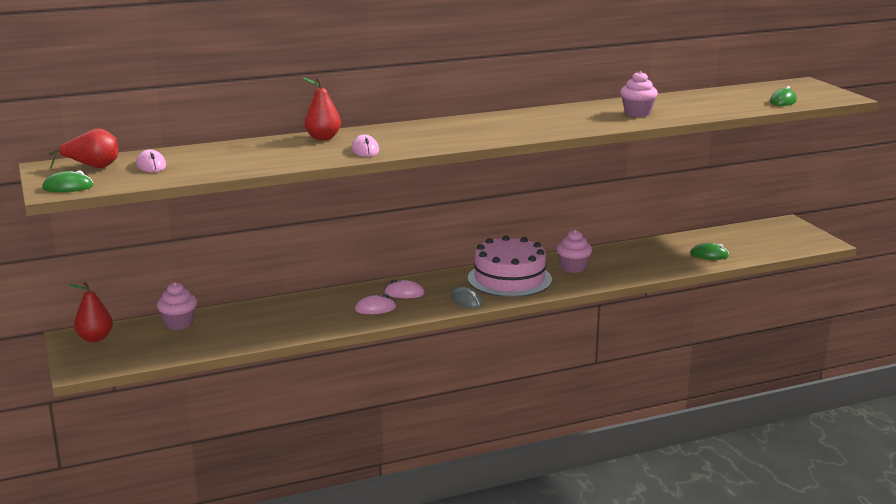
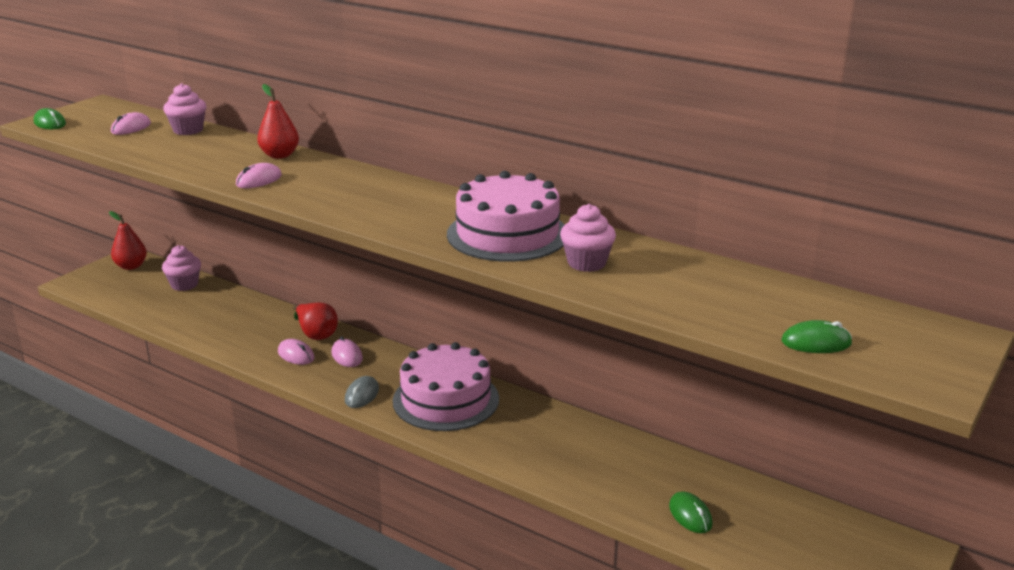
camera: 55 degrees right, 5 degrees up
red pear [48,128,118,168] -> red pear moved to [293,303,338,340]
pink cupcake [557,230,592,273] -> pink cupcake moved to [163,83,206,135]
none -> pink cake [447,171,565,262]

